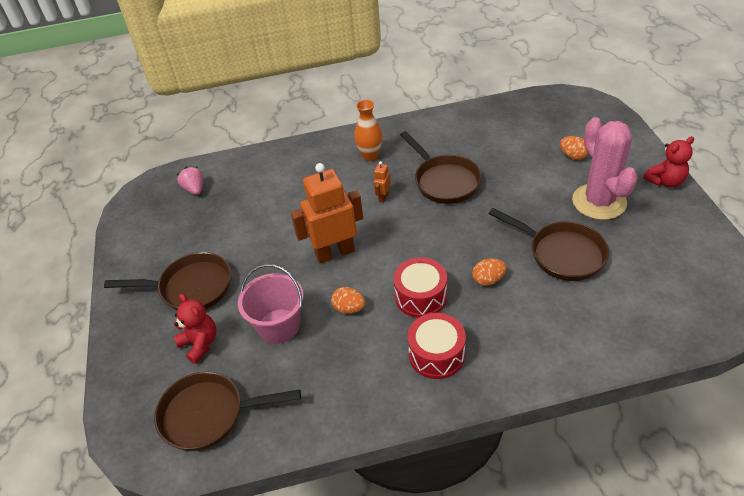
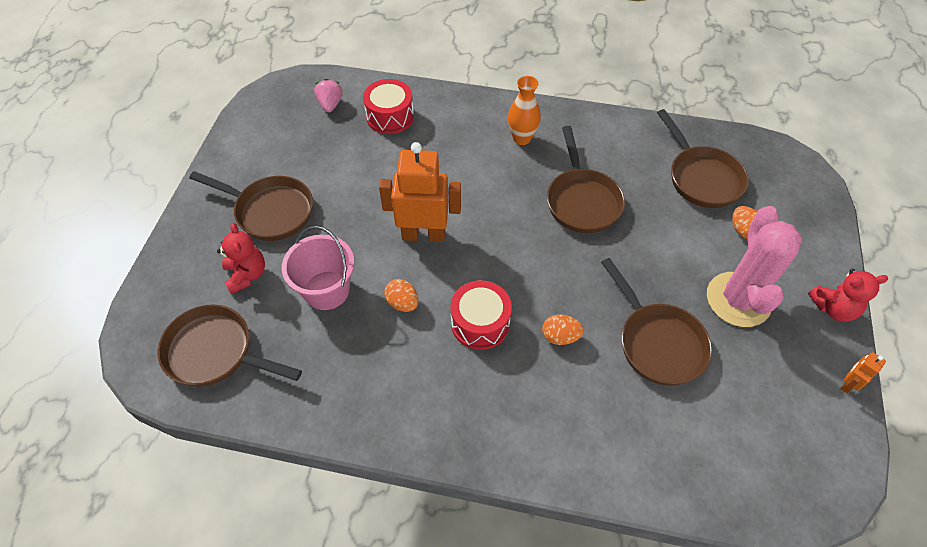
camera: 20 degrees right, 10 degrees up
orange robot [374,161,391,203] -> orange robot moved to [840,352,886,393]
red drum [408,313,466,379] -> red drum moved to [363,79,414,134]
none -> brown pan [657,109,749,208]

